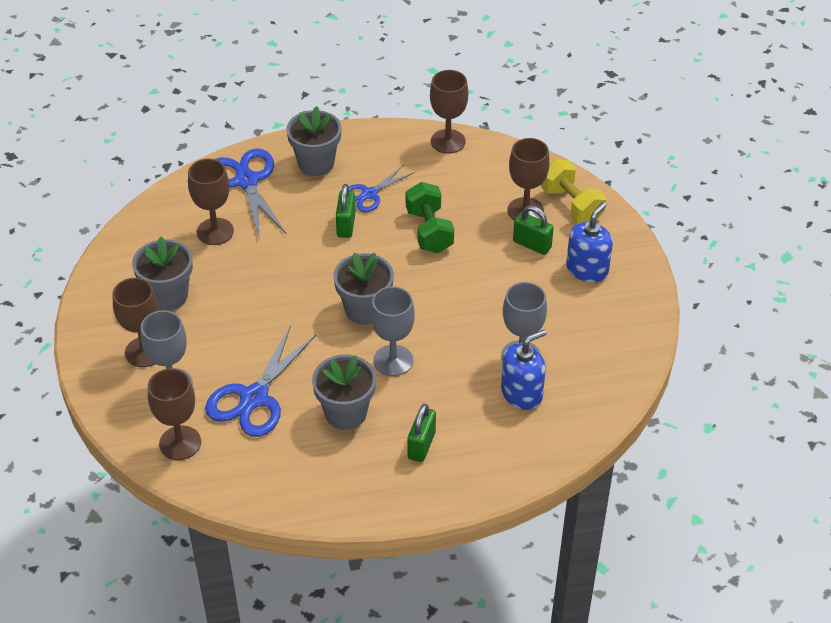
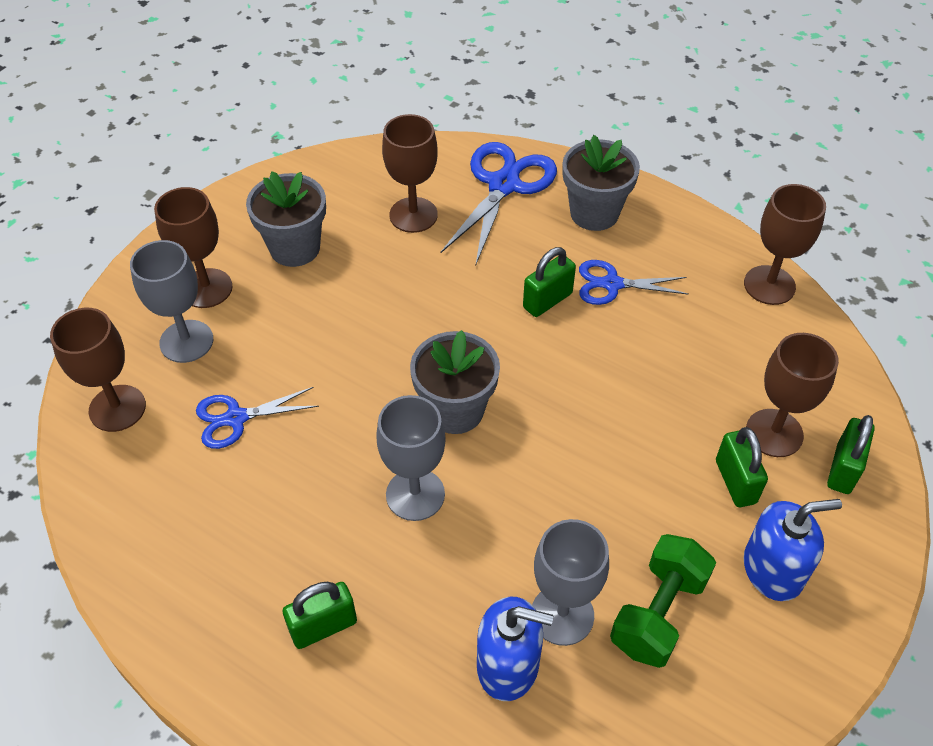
camera: 45 degrees right, 5 degrees up
blue scissors [205,325,317,437] -> blue scissors [196,387,319,449], size x0.61
grey flower pot [312,355,376,430] -> none
green dumbbell [406,182,454,253] -> green dumbbell moved to [610,534,716,668]
yellow dumbbell [541,159,606,223] -> green padlock [827,415,875,494]

